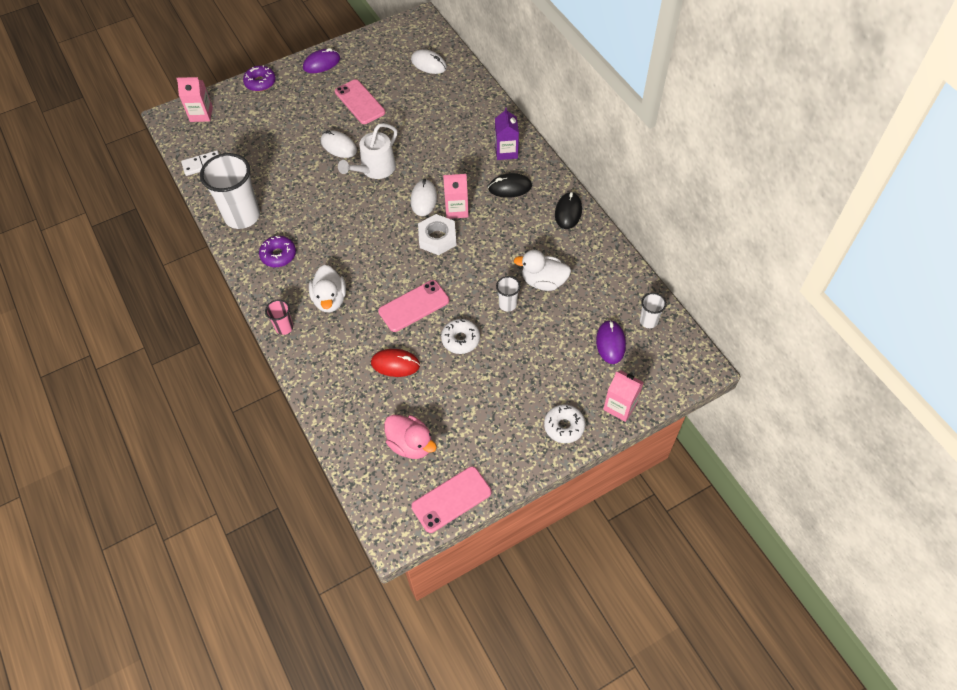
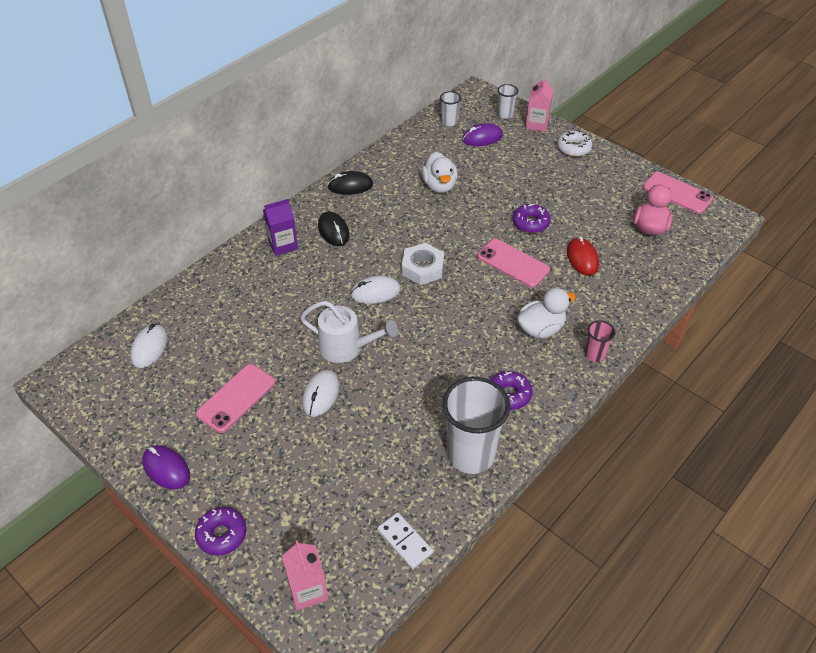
camera: 110 degrees left, 10 degrees down
white donut [441,319,480,354] -> purple donut [513,203,551,233]
pink carton [443,174,469,219] -> none
white cup [496,276,521,312] -> white cup moved to [497,84,518,119]

